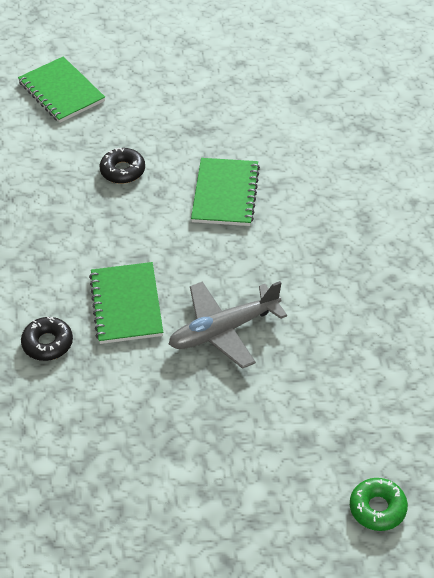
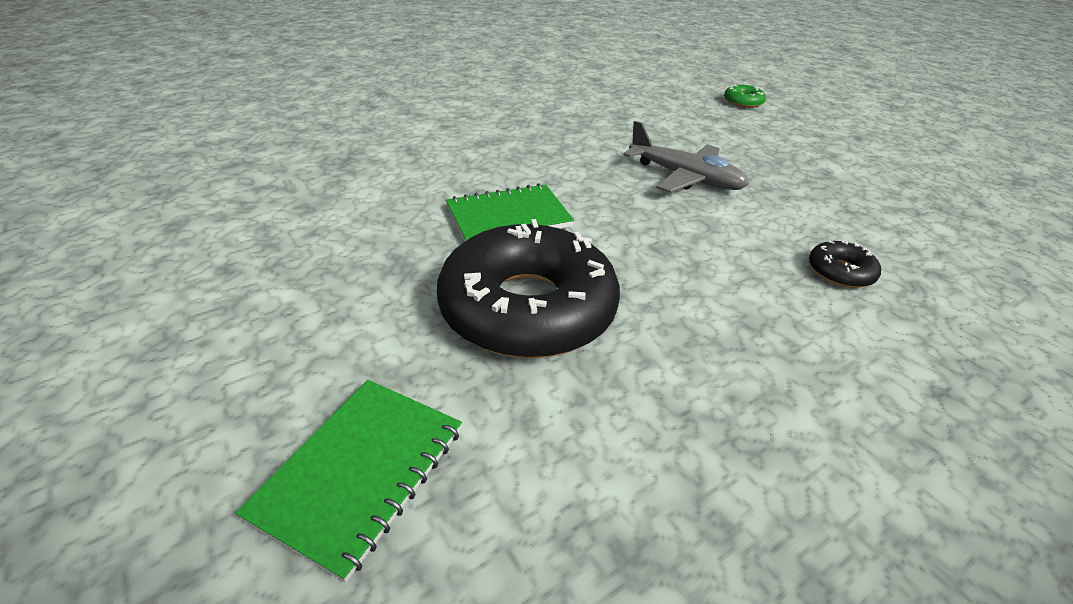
camera: 120 degrees left, 10 degrees down
green notebook [89,262,163,344] -> none
black donut [100,148,145,184] -> black donut [437,219,620,358], size x2.40

